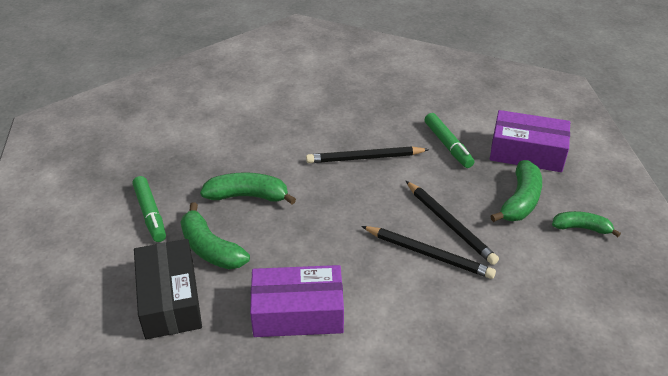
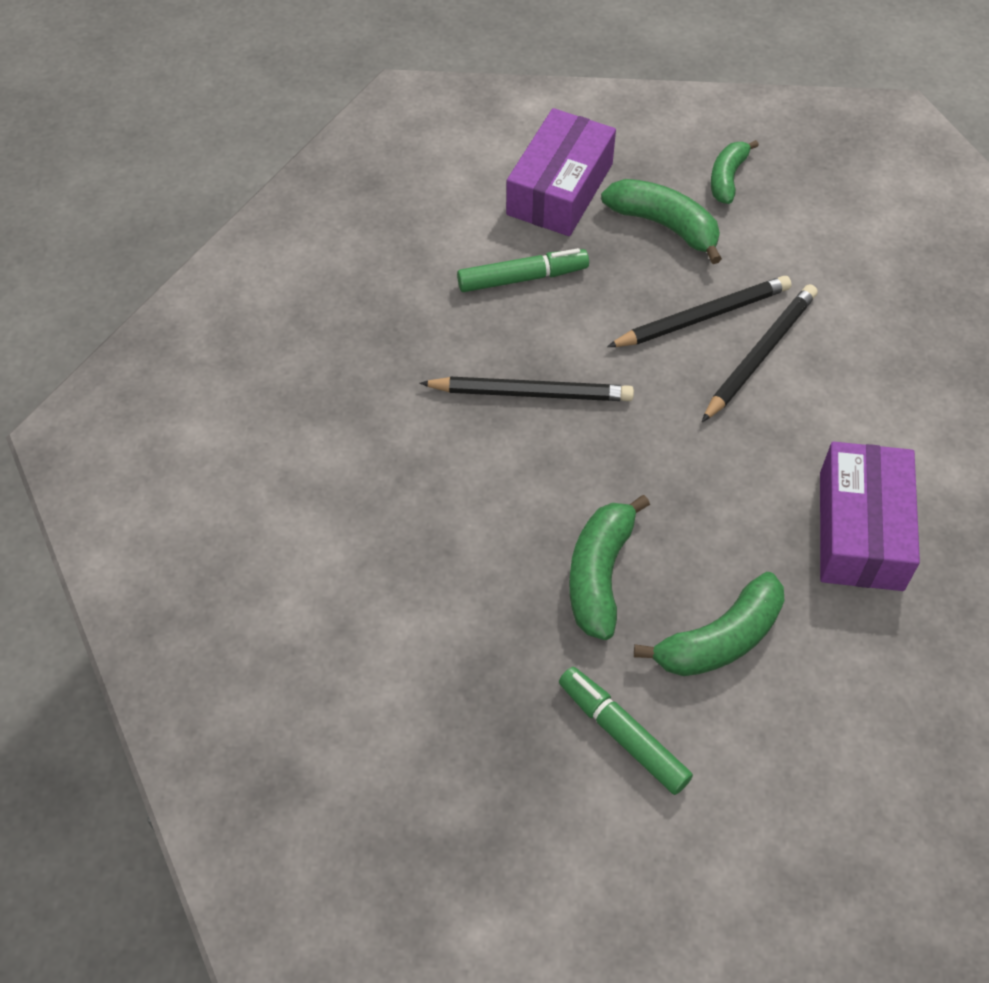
camera: 80 degrees left, 15 degrees up
green marker [132,176,166,242] -> green marker turned 120 degrees counterclockwise [559,667,693,795]
black box [134,239,202,339] -> none
black pencil [306,147,429,163] -> black pencil turned 90 degrees counterclockwise [419,377,634,401]

